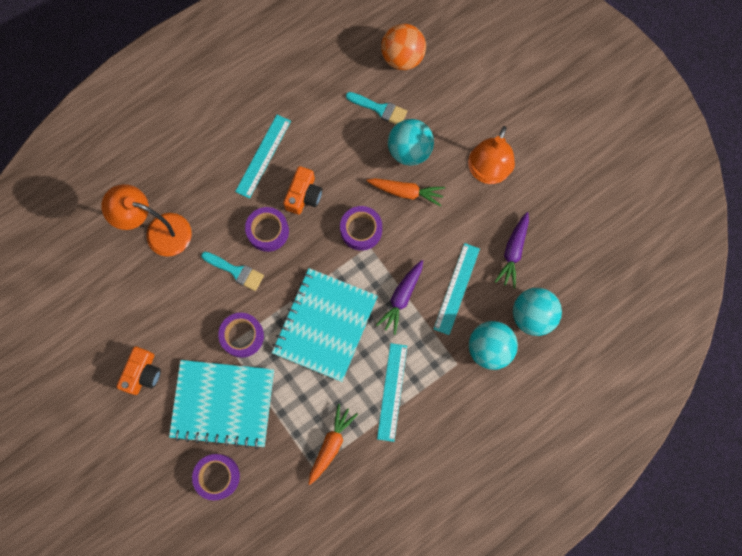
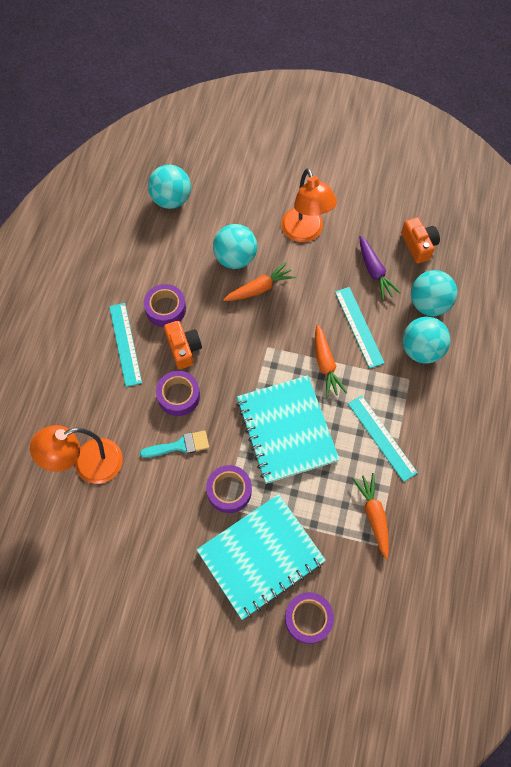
camera: 40 degrees left, 10 degrees down
orange camera [116,346,161,395] -> orange camera moved to [401,217,440,264]
purple tape [340,206,382,251] -> purple tape moved to [144,284,186,327]
turquoise brush [346,92,407,124] -> none
purple carrot [376,260,423,335] -> orange carrot [315,324,347,398]
orange ball [381,24,426,70] -> turquoise ball [148,165,191,209]

